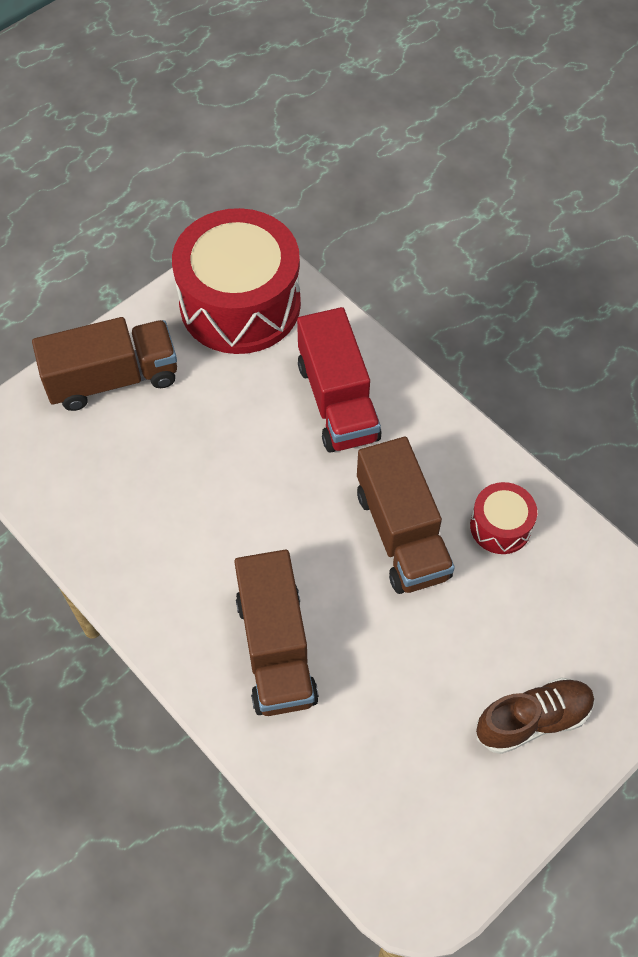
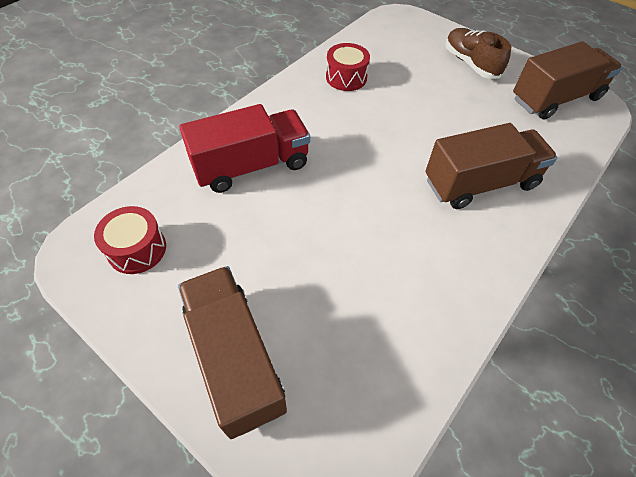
camera: 100 degrees left, 5 degrees down
red drum [172,208,301,354] -> red drum [94,206,166,274], size x0.45
brown truck [357,437,455,594] -> brown truck moved to [513,41,622,119]

